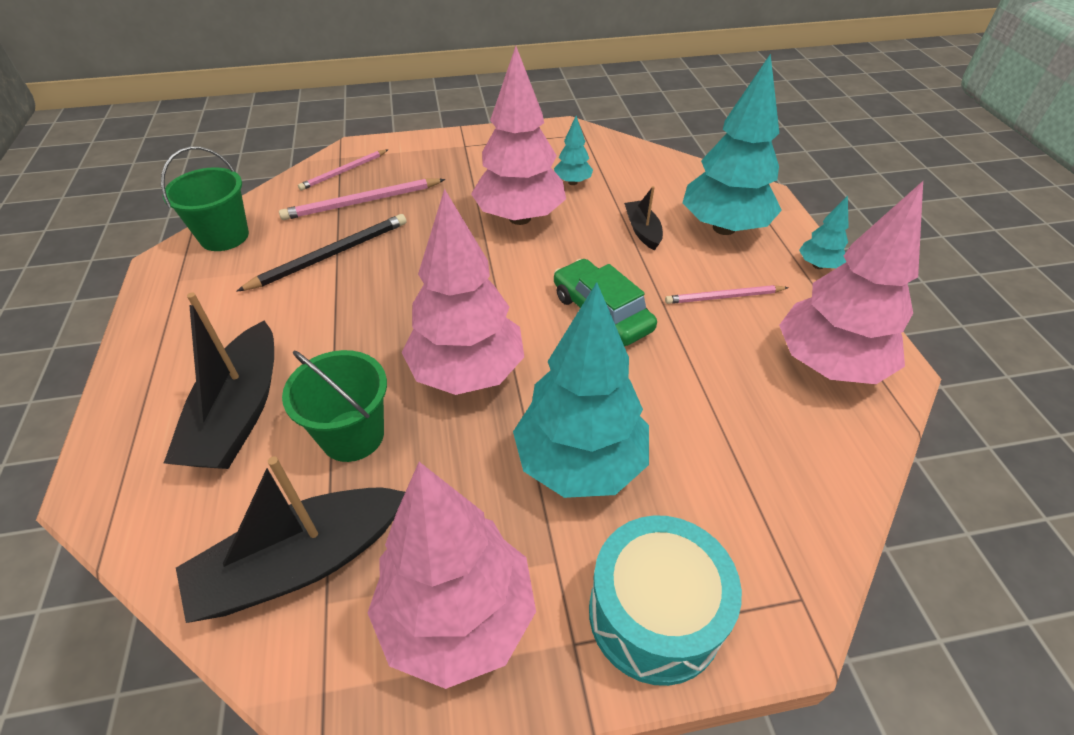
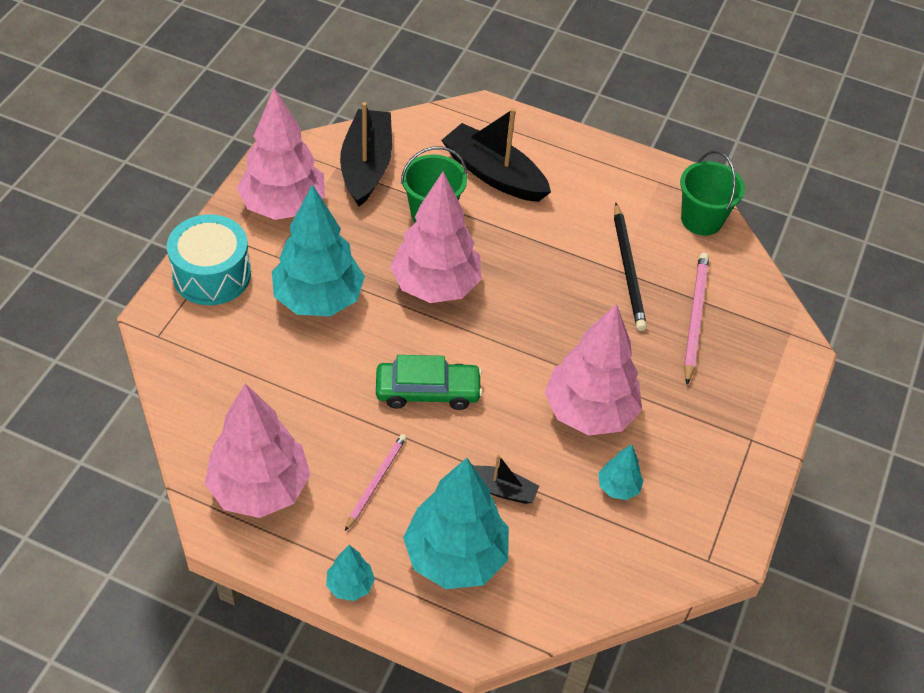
camera: 120 degrees right, 5 degrees up
pink pencil [298,149,389,191] -> none

